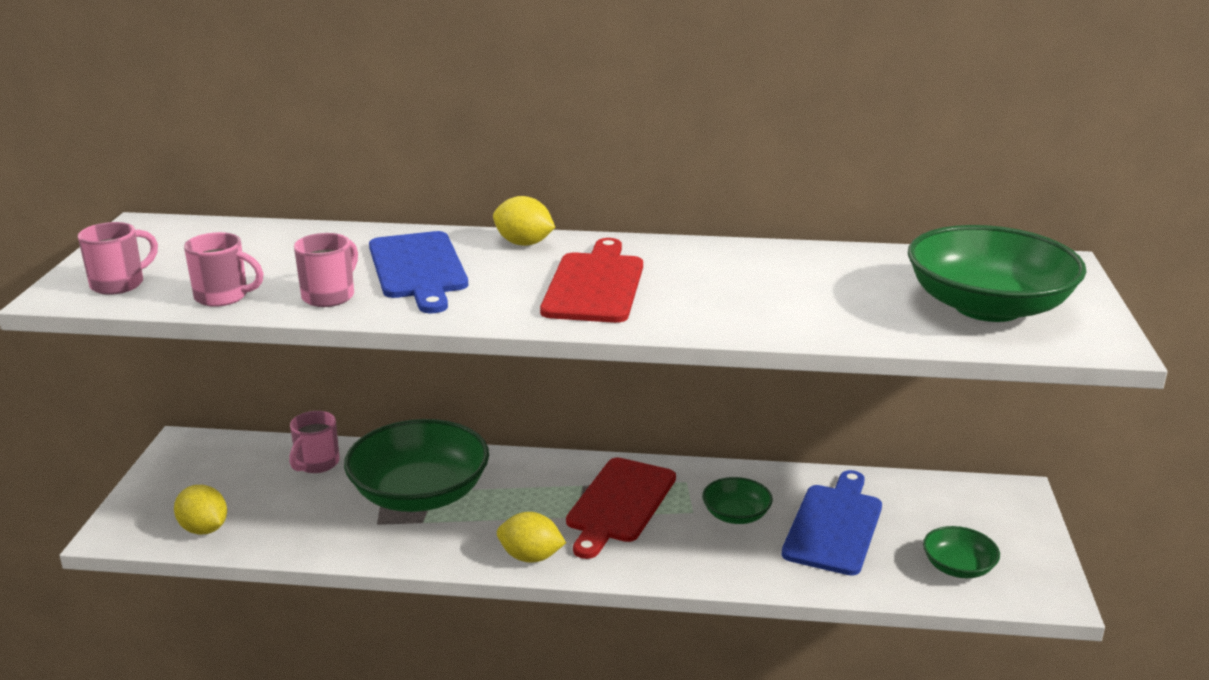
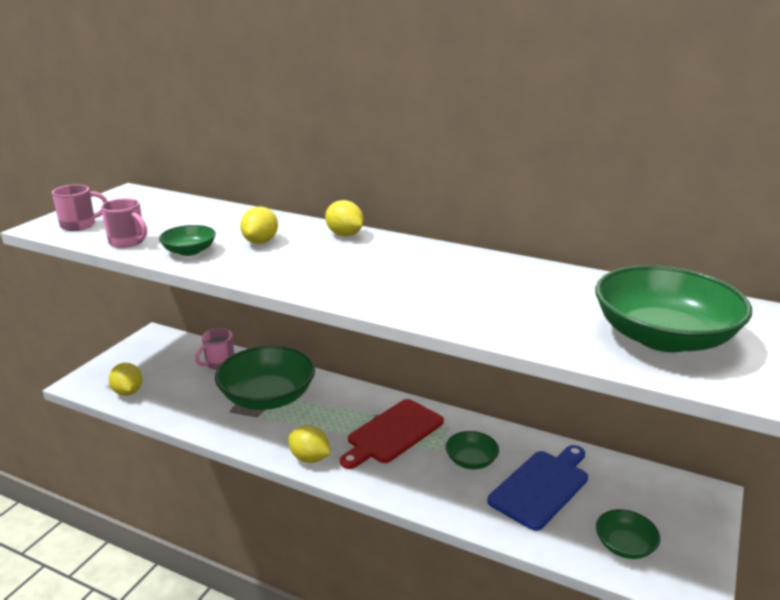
camera: 20 degrees right, 0 degrees up
pink mug [294,233,358,307] -> green bowl [159,225,216,256]
blue cutting board [369,231,468,313] -> yellow lemon [240,207,278,244]
red cutting board [540,238,643,323] -> none

